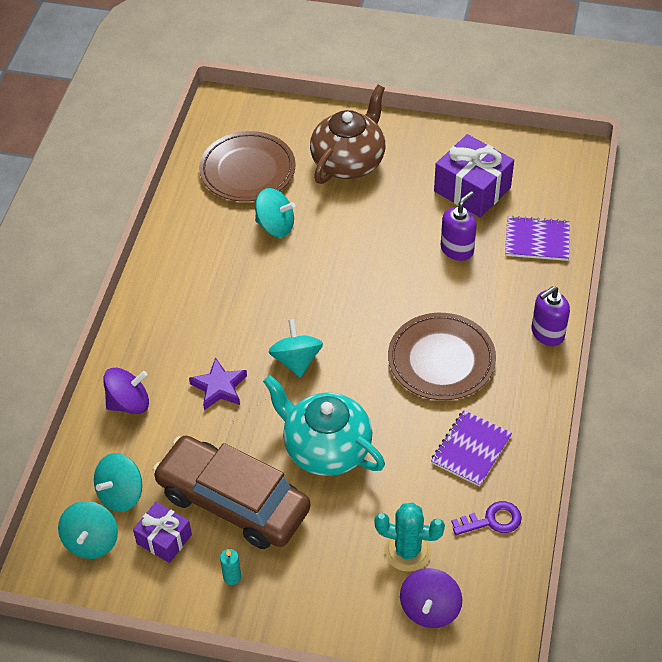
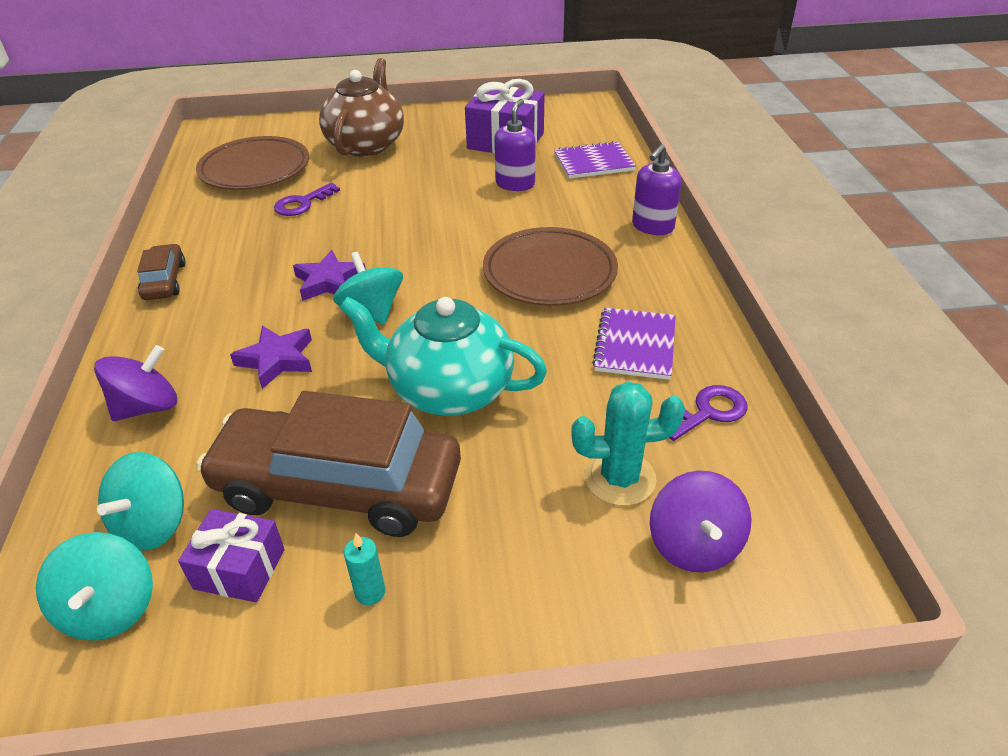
camera: 20 degrees left, 10 degrees down
turquoise spinning top [255,188,295,237] -> purple key [274,183,340,216]
none -> brown car [137,244,185,300]
none -> purple star [293,250,366,301]

